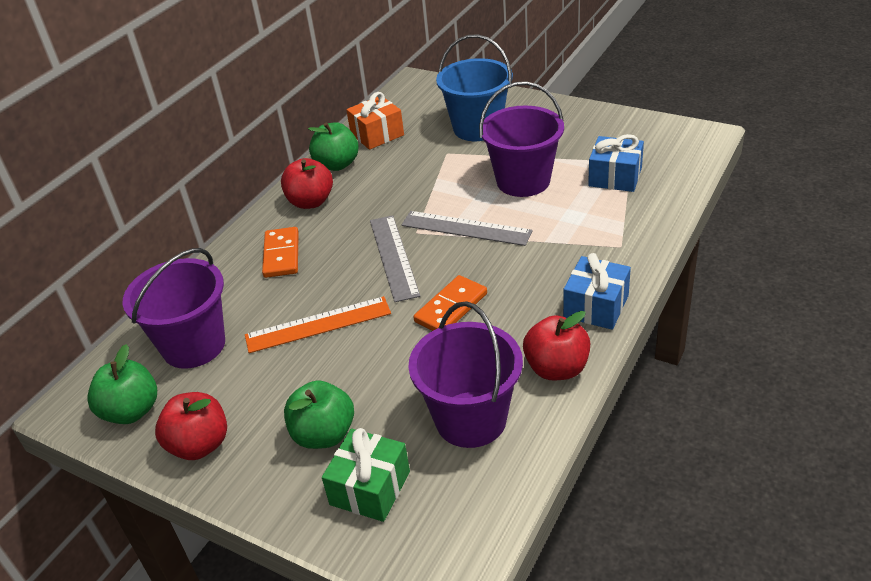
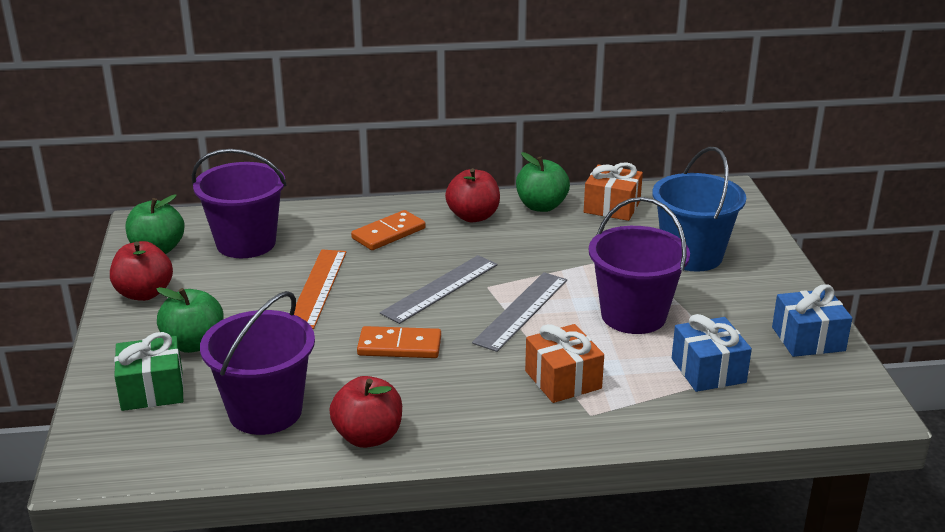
camera: 50 degrees right, 10 degrees down
orange ruler [245,296,391,353] -> orange ruler turned 60 degrees clockwise [294,249,347,329]
grey ruler [402,211,533,246] -> grey ruler turned 45 degrees clockwise [472,272,567,352]
blue gift [563,253,631,330] -> blue gift moved to [772,284,852,357]
none -> orange gift [525,324,604,403]

